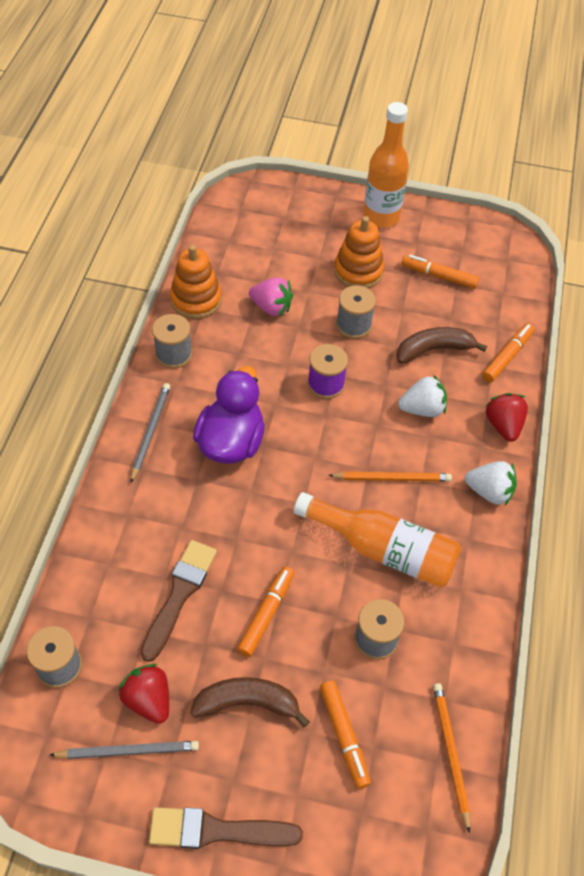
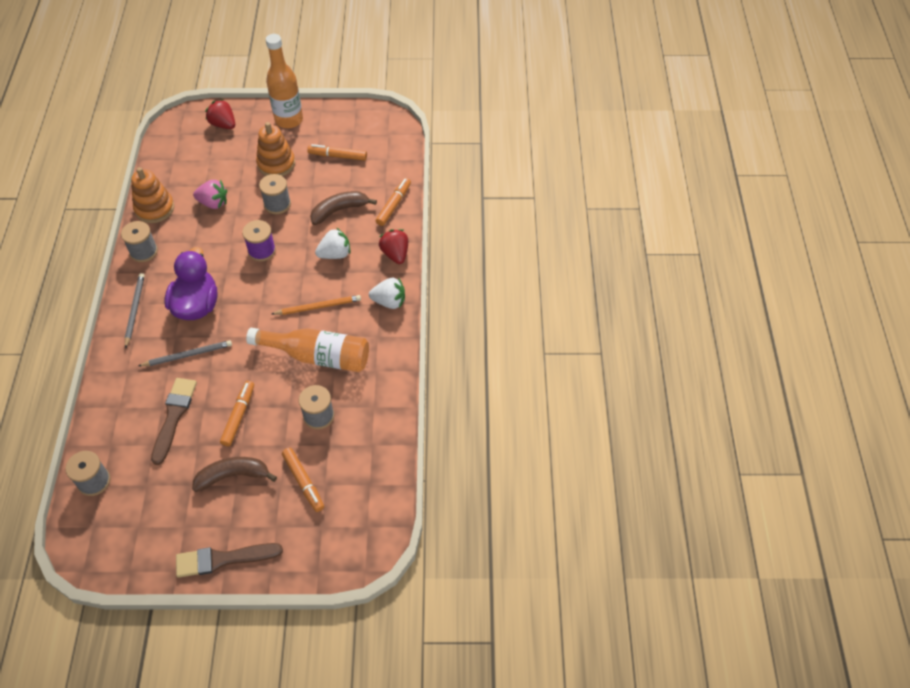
camera: 10 degrees left, 0 degrees up
grey pencil [50,741,199,759] -> grey pencil moved to [138,340,232,366]
red strawberry [119,664,169,724] -> red strawberry moved to [205,99,235,129]
orange pencil [433,683,470,833] -> none

